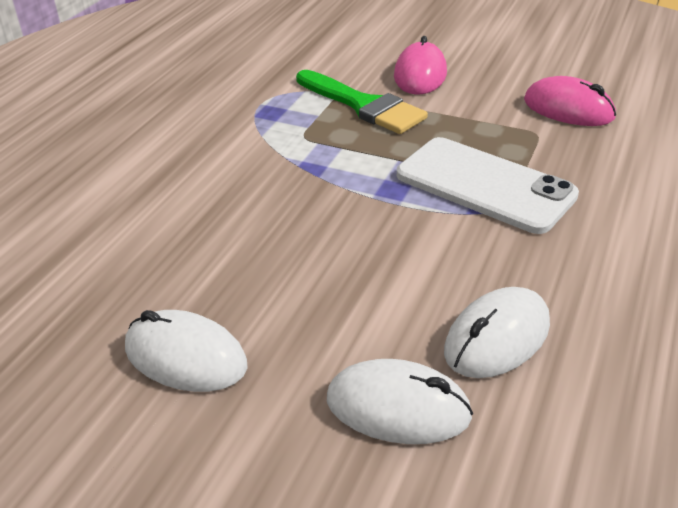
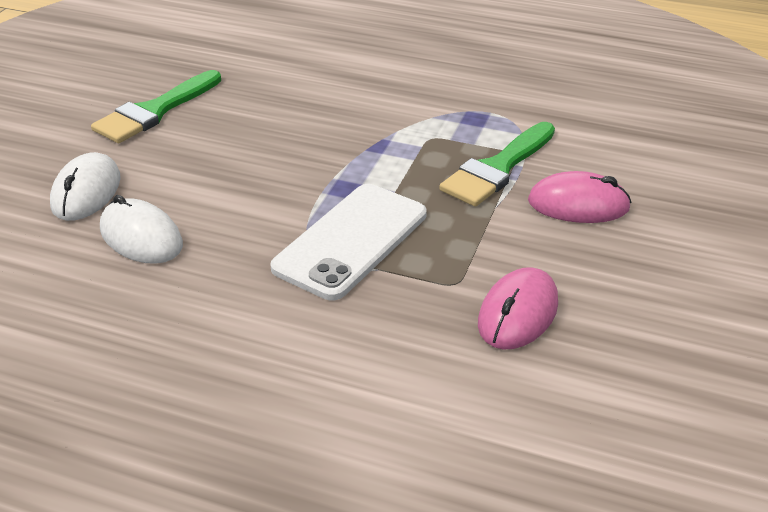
camera: 85 degrees right, 0 degrees up
white mouse [125,310,248,392] -> green brush [91,70,221,143]

